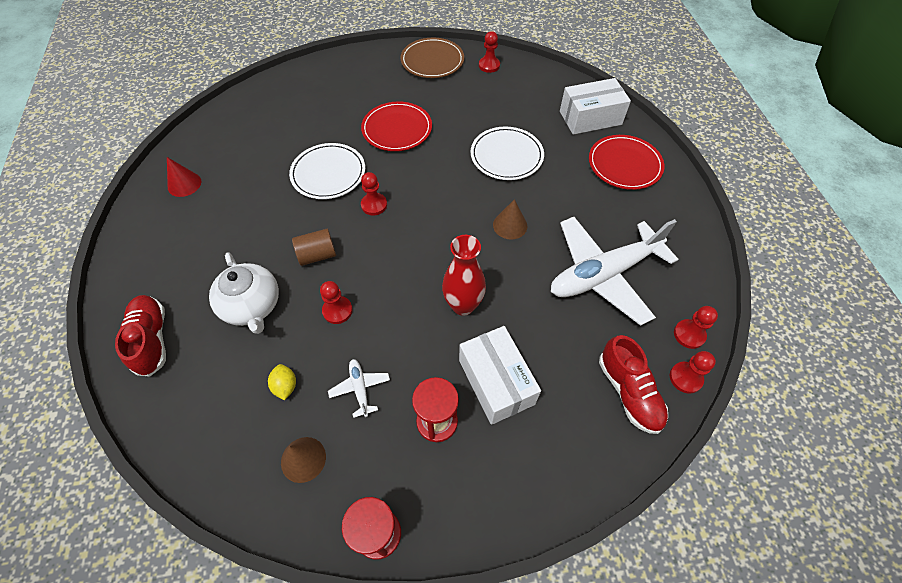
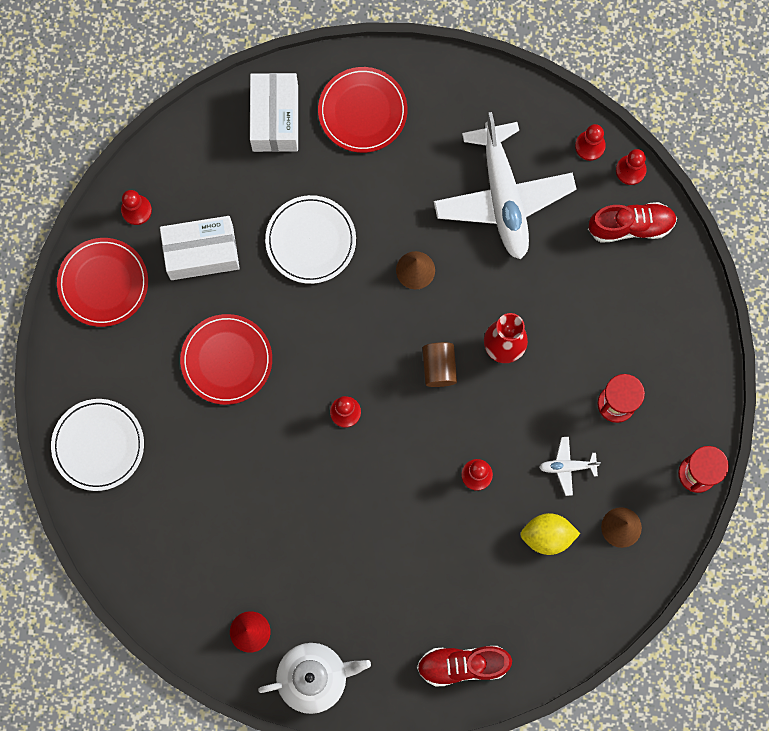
camera: 75 degrees left, 20 degrees up
white teapot [209,252,279,334] -> white teapot moved to [258,643,371,714]
yellow lemon [268,364,296,400] -> yellow lemon [520,513,580,555], size x1.59
white plate [289,143,365,199] -> white plate moved to [51,399,144,491]
brown cylinder [292,229,336,266] -> brown cylinder moved to [422,342,457,387]
brown plate [401,38,464,78] -> red plate [57,238,148,327]
white box [459,326,541,425] -> white box moved to [160,216,240,280]

